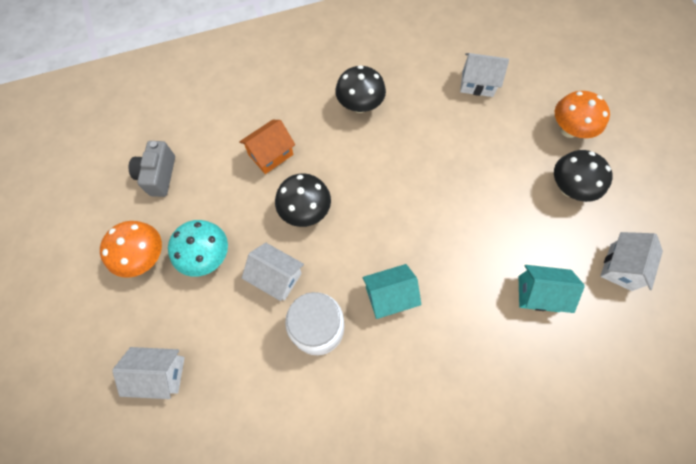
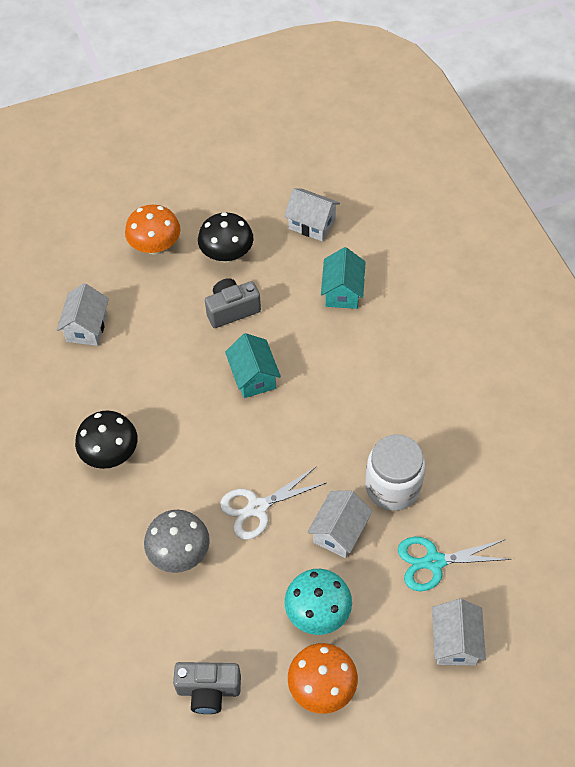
camera: 90 degrees left, 10 degrees down
orange house [239,120,295,174] -> grey mushroom [144,510,210,573]
black mushroom [275,173,331,227] -> white scissors [220,467,326,540]
turquoise house [363,264,422,319] -> turquoise house moved to [225,333,281,398]
none -> grey camera [205,278,261,328]
none -> turquoise scissors [398,537,511,591]

